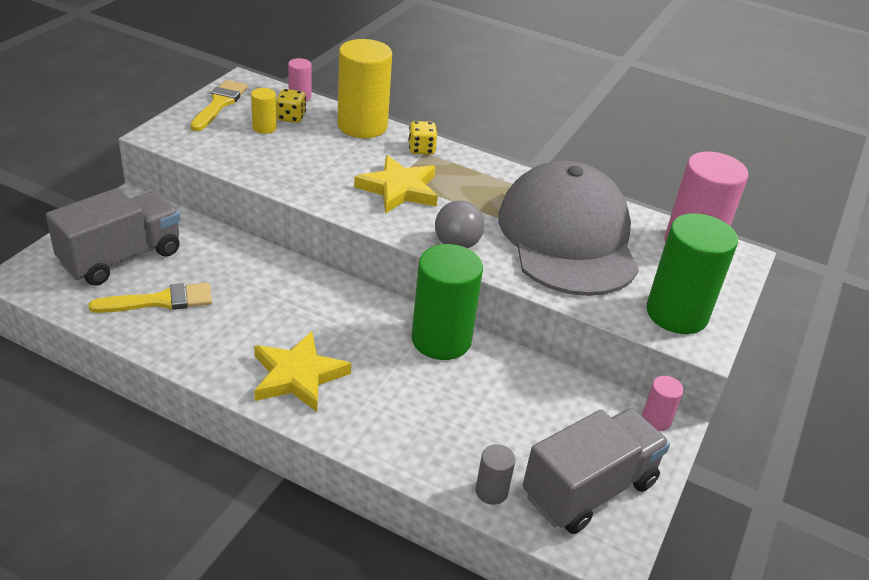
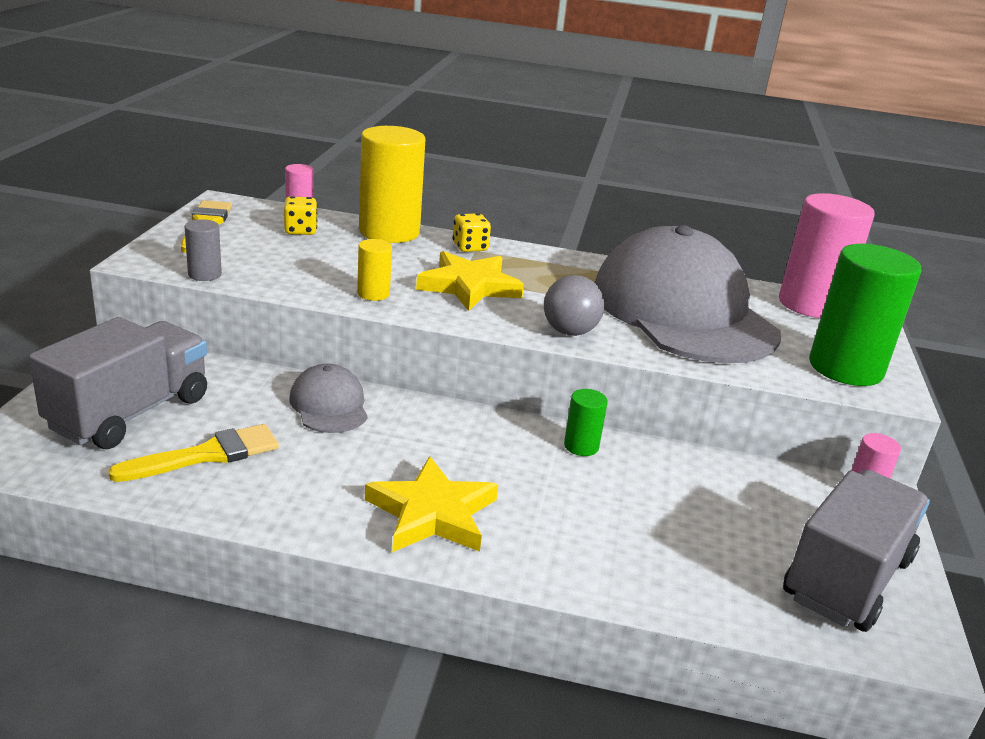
camera: 15 degrees left, 10 degrees down
yellow cylinder [251,88,277,134] -> yellow cylinder moved to [357,239,392,301]
green cylinder [411,244,483,360] -> green cylinder [564,389,608,456], size x0.46
grey cylinder [476,444,516,505] -> grey cylinder moved to [185,219,222,281]
none -> grey cap [289,364,368,433]

